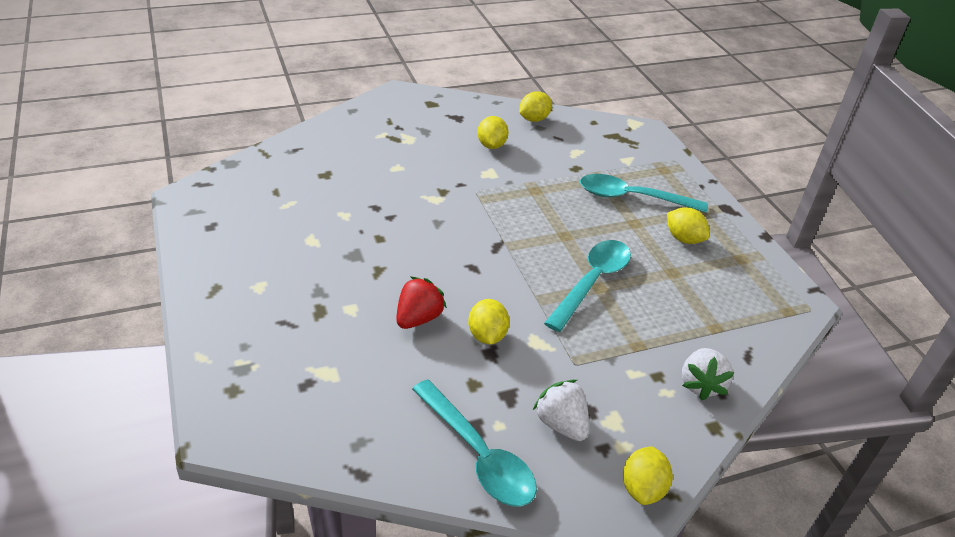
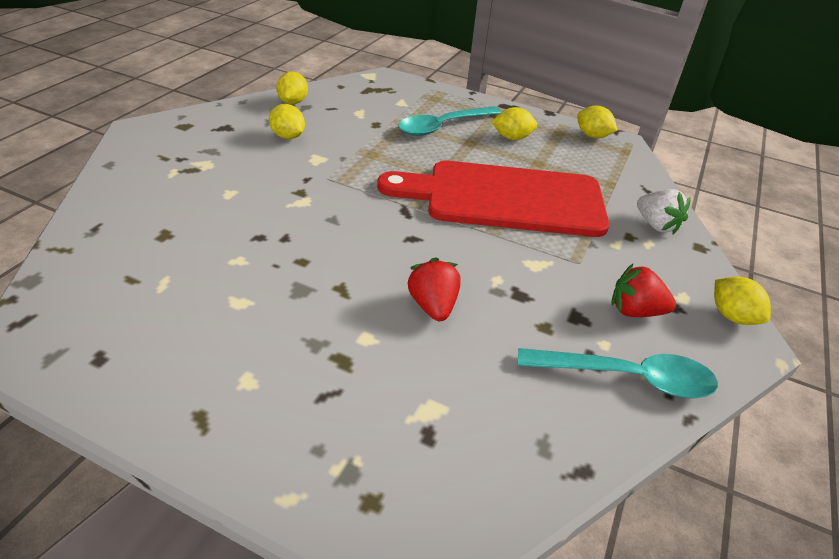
camera: 45 degrees left, 0 degrees up
yellow lemon [468,299,510,344] -> yellow lemon moved to [577,106,617,138]
white strawberry [533,380,589,441] -> red strawberry [612,264,676,317]
turquoise spoon [544,240,631,332] -> red cutting board [377,161,609,237]

